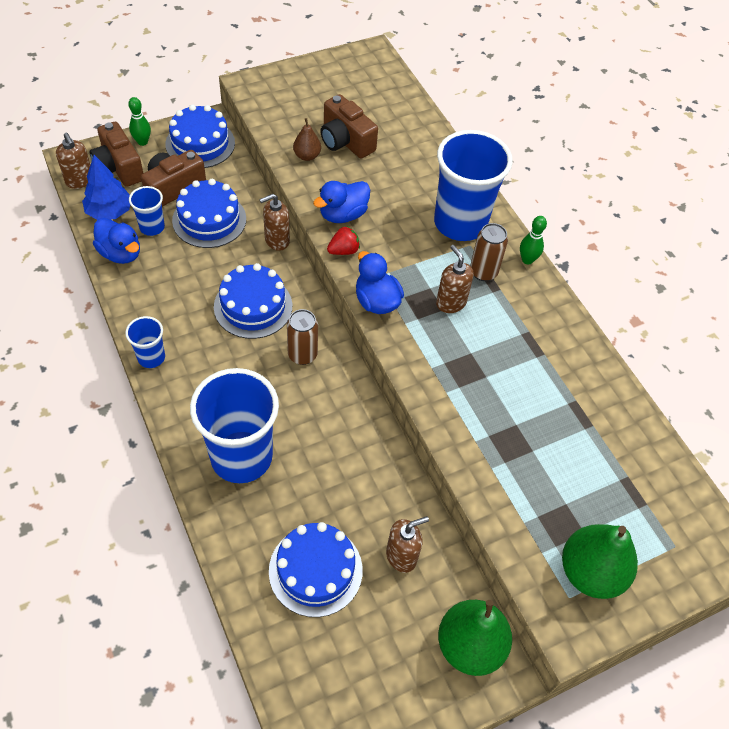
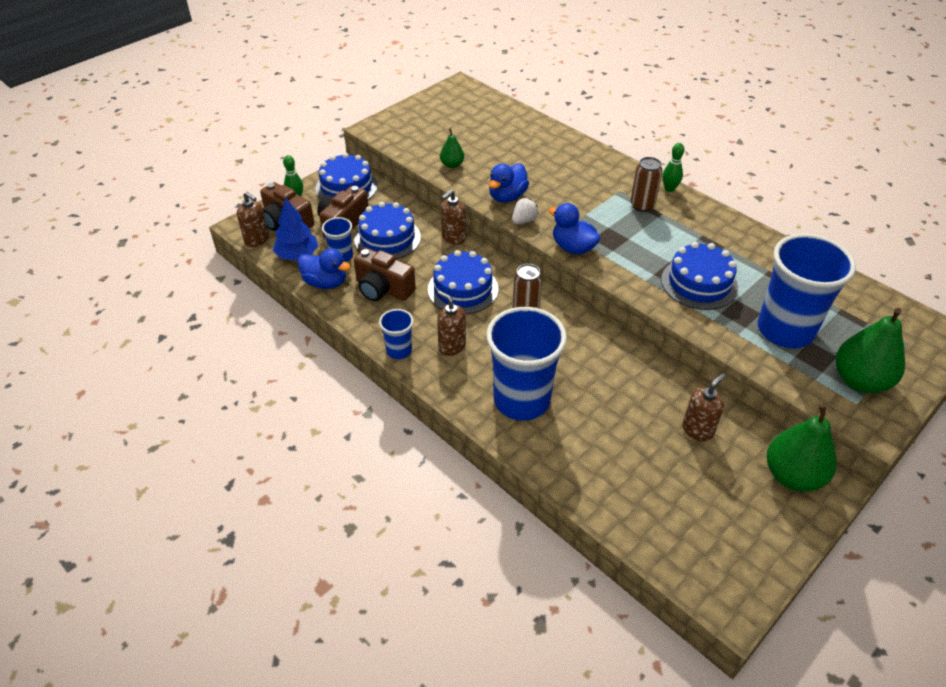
camera: 15 degrees left, 10 degrees down
blue cake [269,522,363,617] -> blue cake moved to [661,242,738,310]
brown pear [293,118,321,161] -> green pear [440,128,464,168]
brown camera [320,94,378,158] -> brown camera moved to [354,248,416,301]
red strawberry [327,226,360,255] -> white strawberry [512,198,539,224]
blue cup [434,130,513,241] -> blue cup moved to [757,234,856,348]
brown soap dispenser [436,245,474,313] -> brown soap dispenser moved to [437,291,466,356]

